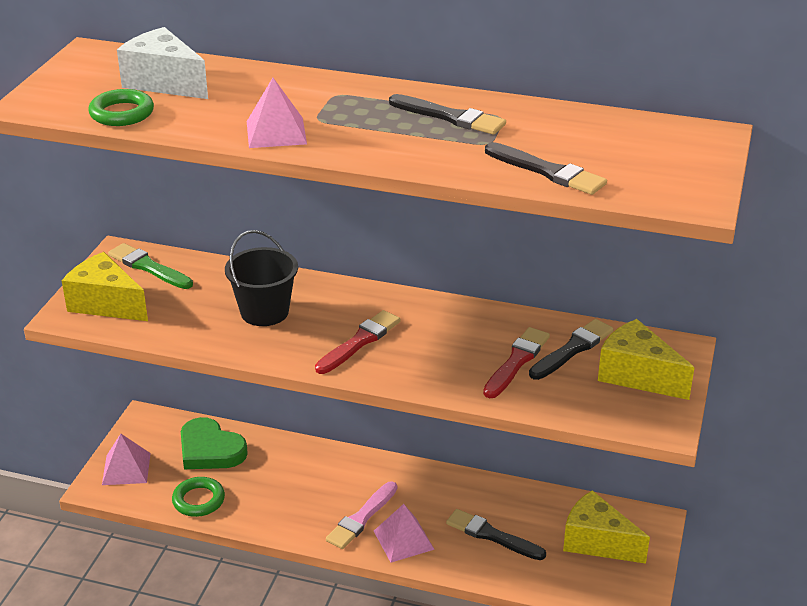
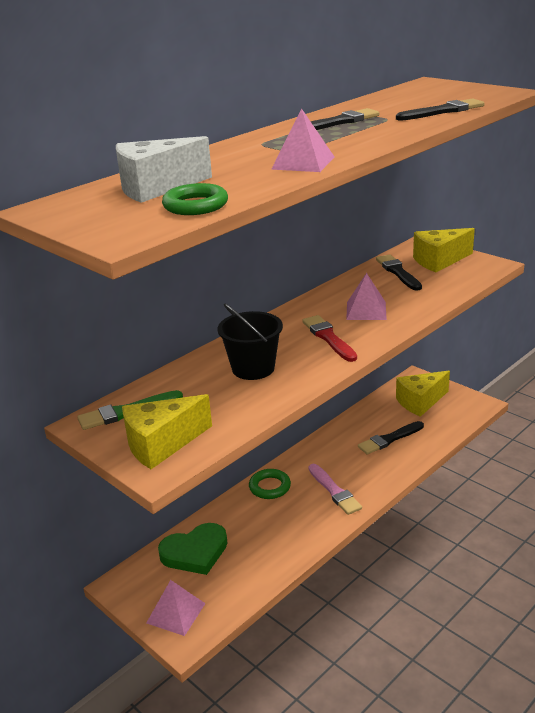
camera: 60 degrees left, 5 degrees down
green ring [172,477,225,517] -> green ring moved to [249,469,291,499]
pink pyramid [374,504,435,563] -> pink pyramid moved to [346,273,387,320]
red brush [483,327,550,398] -> none

